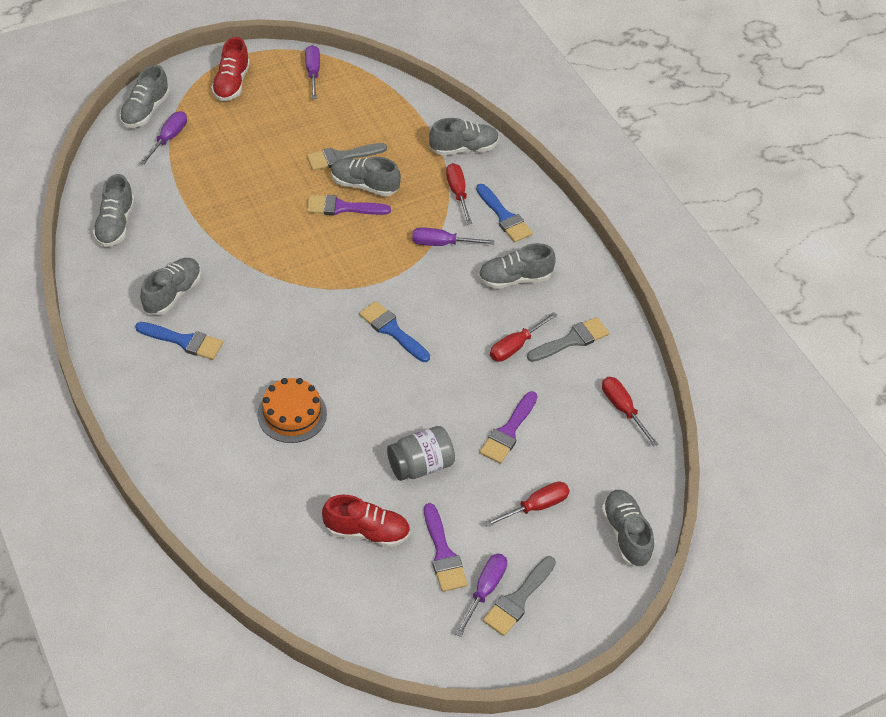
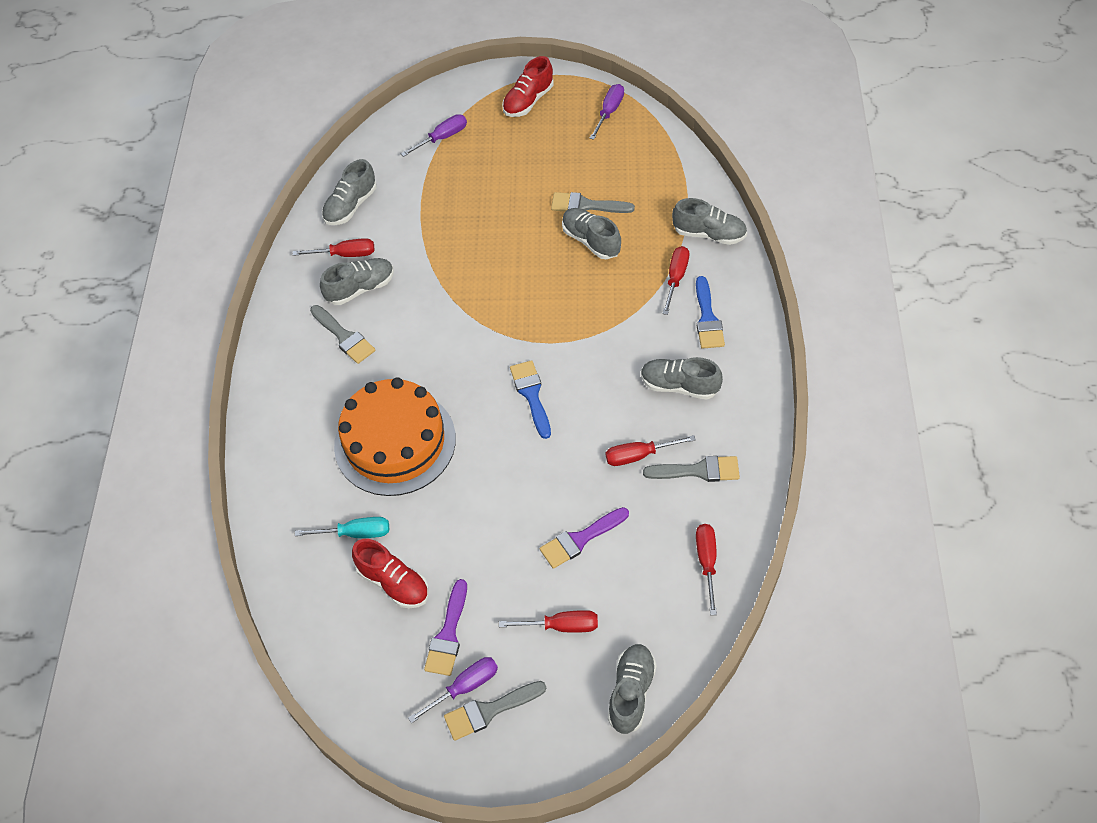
camera: 35 degrees right, 5 degrees up
grey shoe [119,65,170,128] -> none
blue brush [135,322,223,360] -> grey brush [310,305,375,364]
orange cake [257,378,327,443] -> orange cake [334,377,456,496], size x1.78
purple brush [307,195,391,215] -> none
grey jar [387,426,455,481] -> none
purple screwdriver [412,227,494,246] -> none
none -> red screwdriver [293,238,375,257]
none -> turquoise screwdriver [295,517,389,538]

